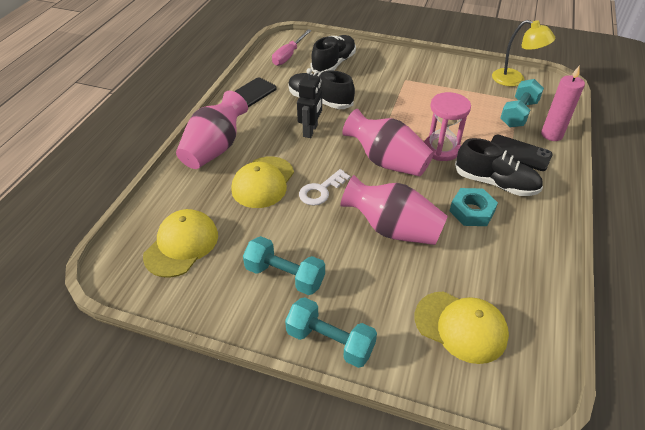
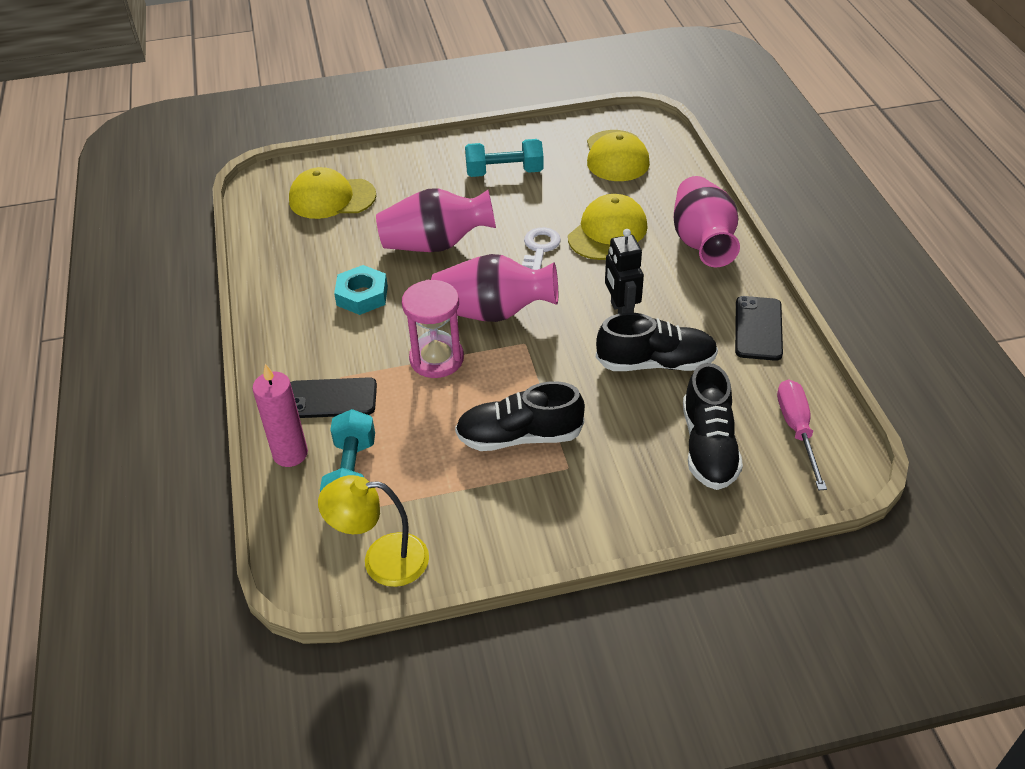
camera: 150 degrees right, 0 degrees up
yellow cap [231,157,294,208] -> yellow cap turned 45 degrees clockwise [568,194,648,260]
turquoise dumbbell [285,297,377,368] -> none
black shoe [455,138,543,196] -> black shoe moved to [455,381,585,451]

